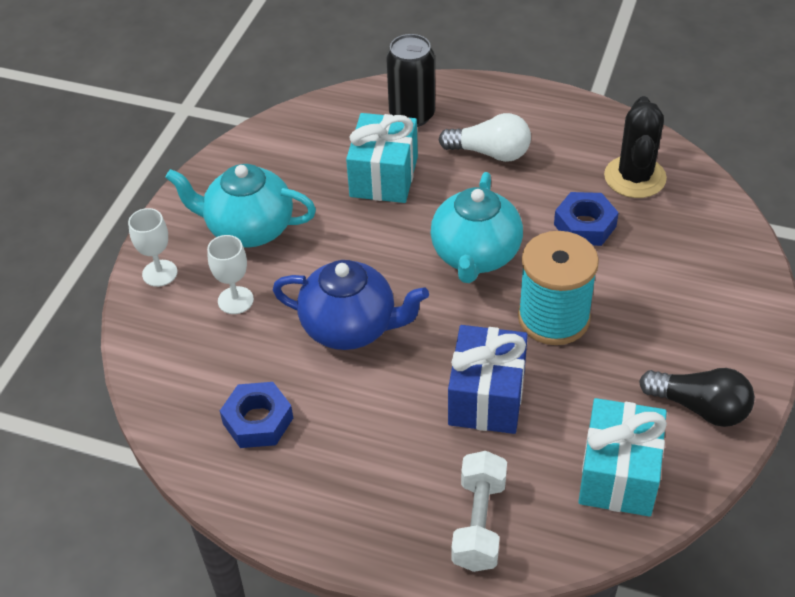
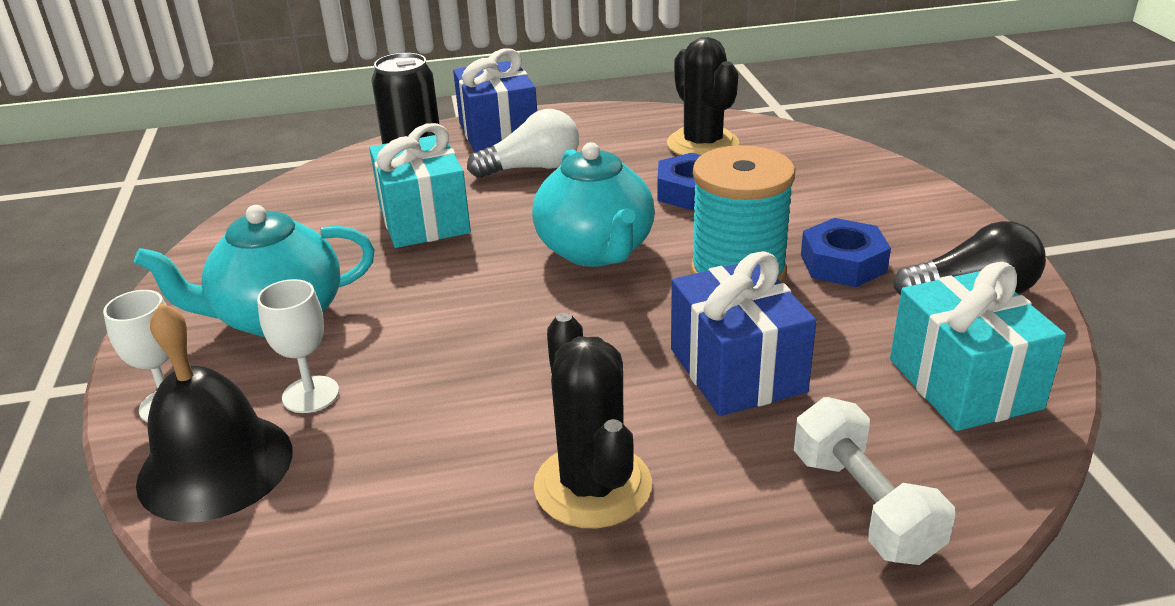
camera: 30 degrees left, 15 degrees down
blue nut [220,382,293,448] -> blue nut moved to [801,218,891,287]
blue teapot [273,260,429,350] -> none
none -> black bell [136,303,292,522]
none -> blue gift [453,48,537,153]
none -> black cactus [534,313,652,528]

